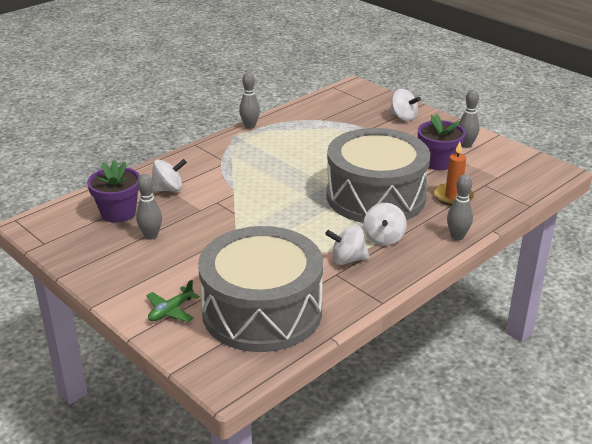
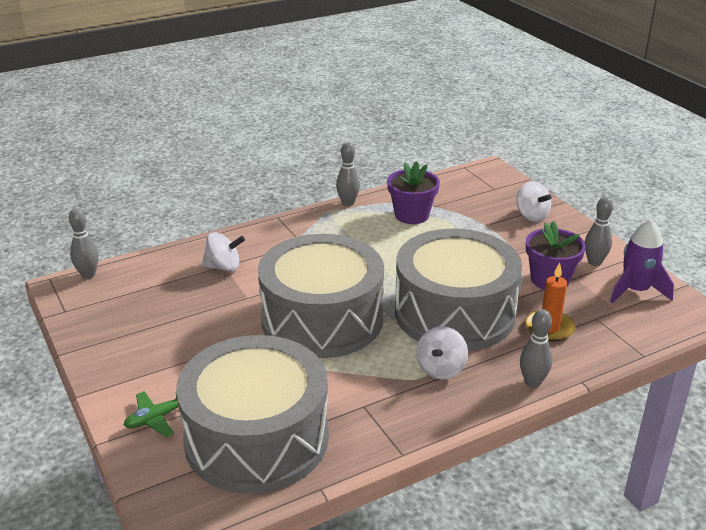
camera: 15 degrees right, 0 degrees up
purple flower pot [87,159,140,223] -> purple flower pot moved to [387,161,440,224]
grey bowling pin [136,174,162,240] -> grey bowling pin moved to [69,208,99,279]
white spinning top [325,225,370,265] -> none
none -> grey drum [258,234,384,358]
none -> purple rocket [610,219,674,303]

